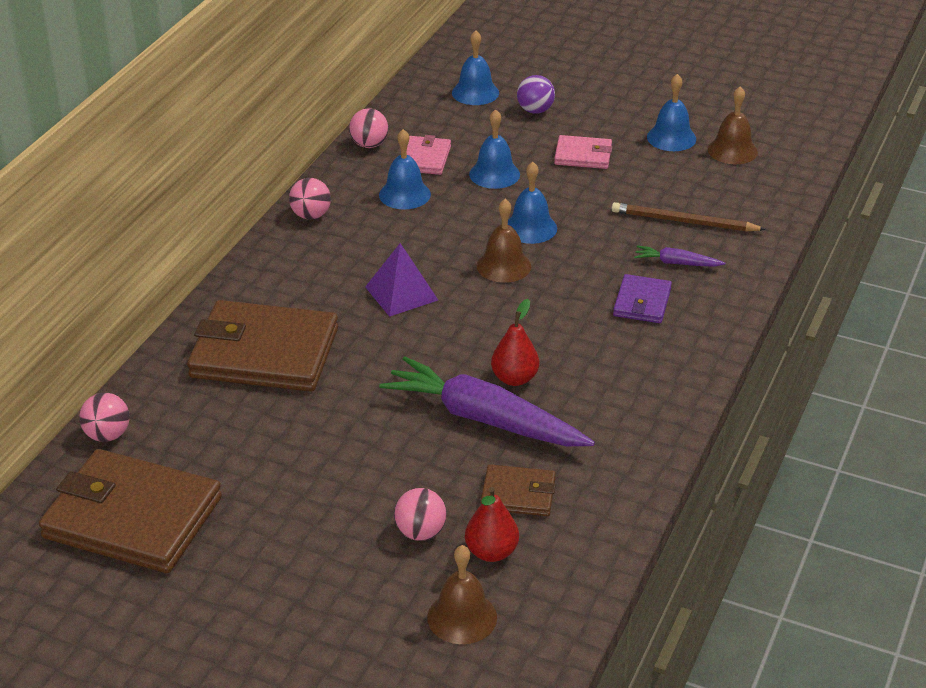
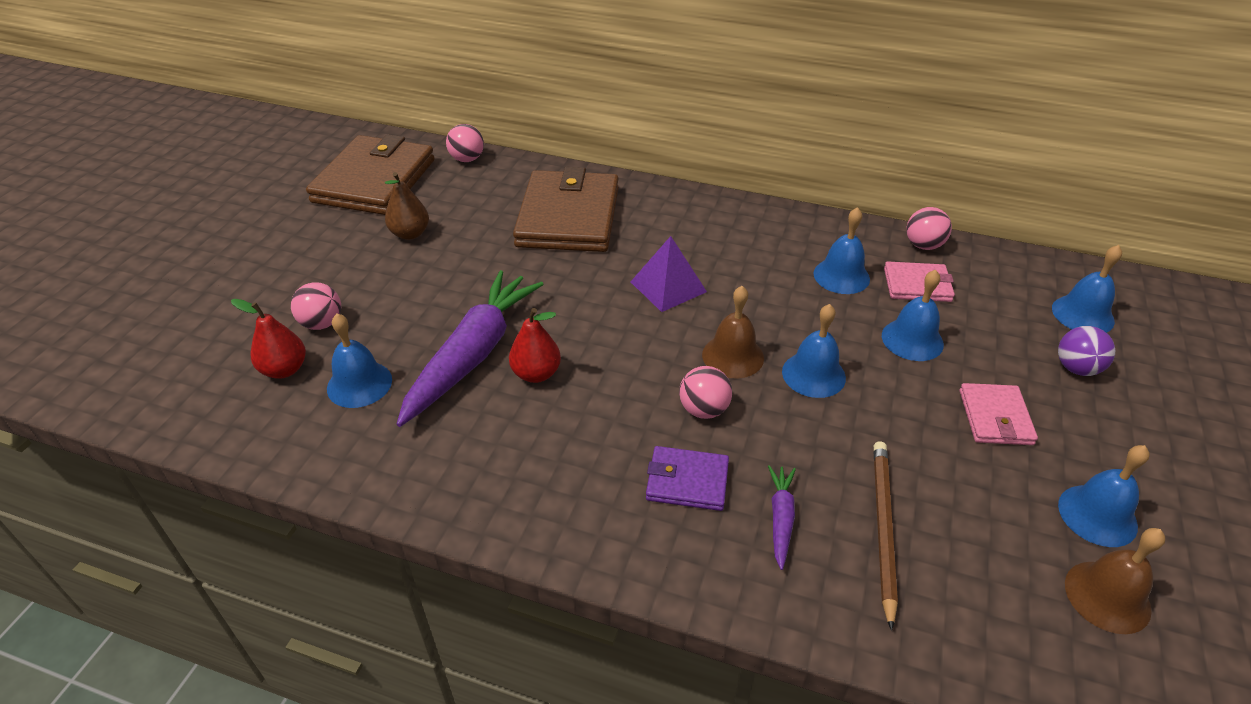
camera: 85 degrees right, 5 degrees up
pink ball [289,178,331,220] -> pink ball moved to [679,366,732,419]
brown bell [427,545,497,644] -> none
brown wallet [480,464,556,516] -> blue bell [327,314,392,408]
none -> brown pear [385,172,429,240]

